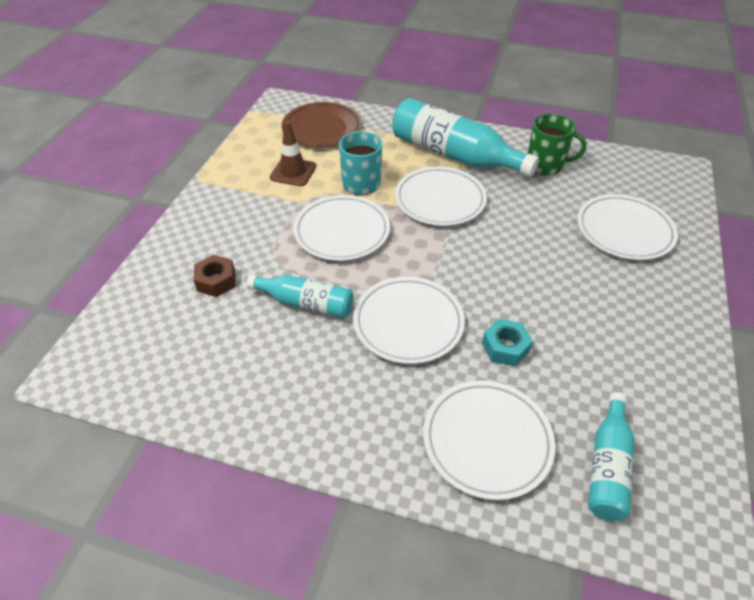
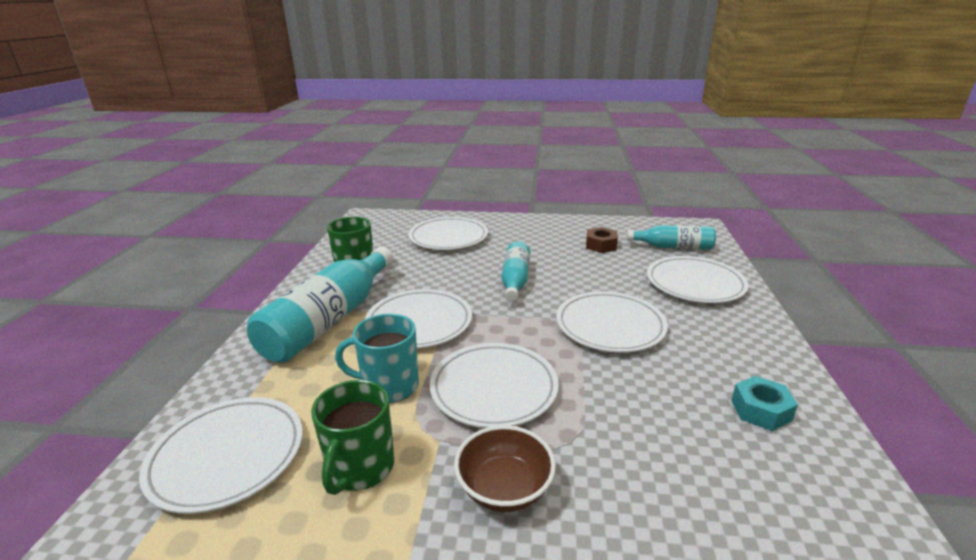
camera: 100 degrees left, 20 degrees down
brown nut [193,255,236,297] -> brown nut moved to [586,227,618,253]
turquoise bottle [247,275,354,318] -> turquoise bottle moved to [501,241,530,302]
brown traffic cone [270,121,317,186] -> green mug [311,380,394,495]
brown plate [282,102,362,148] -> white plate [139,397,303,514]
turquoise nut [482,319,533,366] -> turquoise nut moved to [731,376,798,431]
none -> brown bowl [454,425,556,512]

